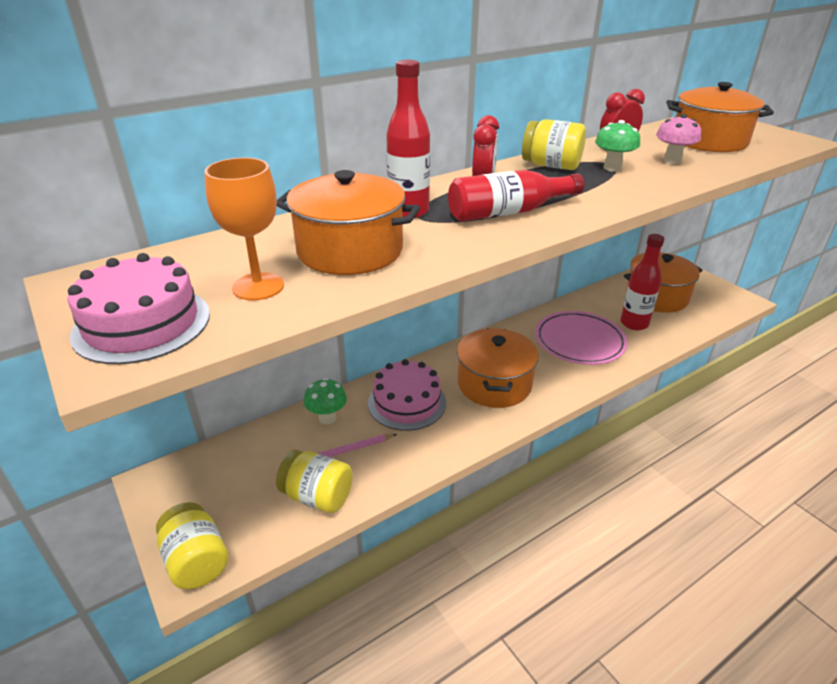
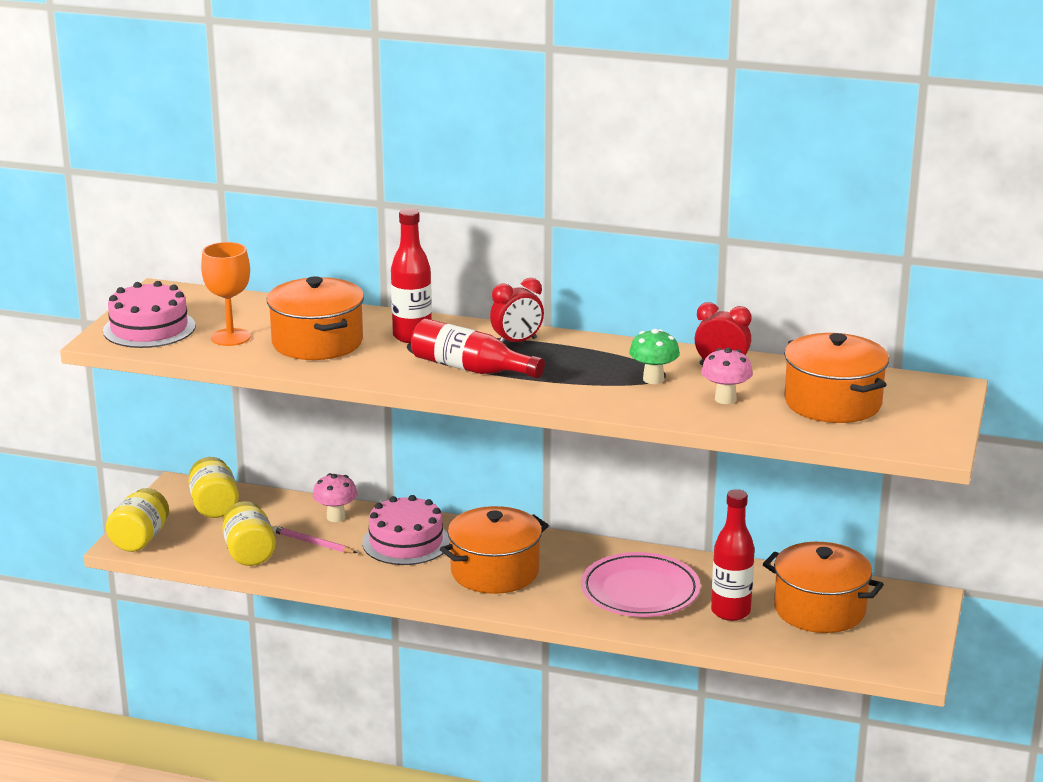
camera: 50 degrees right, 10 degrees down
green mushroom [304,378,347,425] -> pink mushroom [313,473,357,522]
yellow jar [522,119,586,170] -> yellow jar moved to [188,457,239,518]

